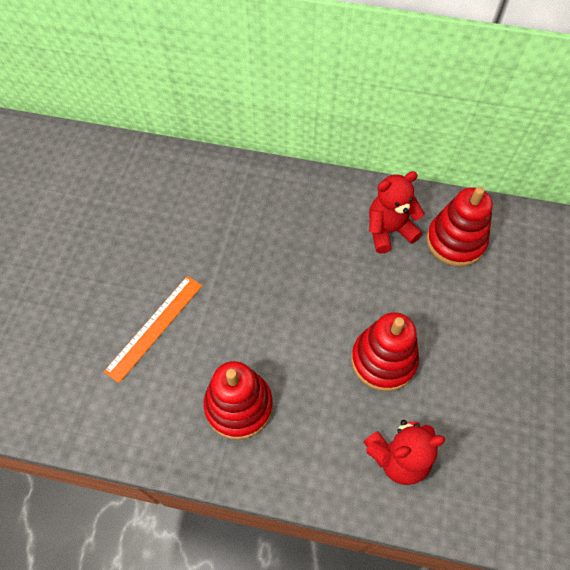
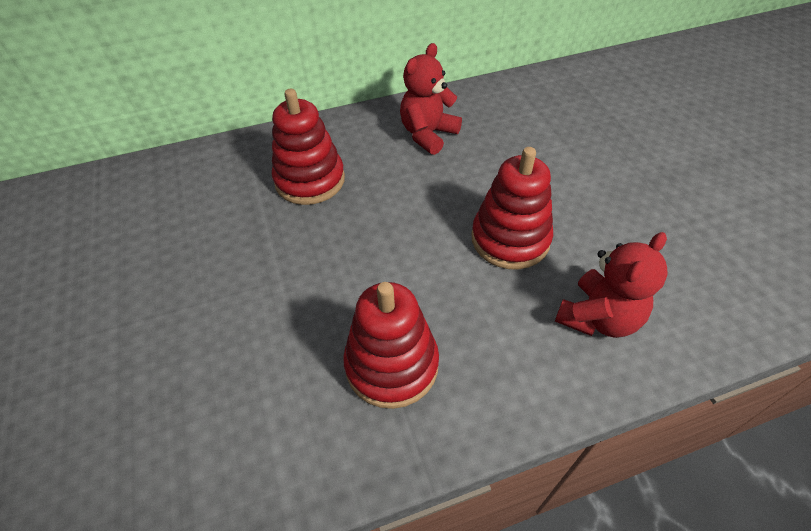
camera: 30 degrees left, 10 degrees down
orange ruler [104,276,202,383] -> none
red stacking toy [426,187,493,267] -> red stacking toy moved to [272,89,345,205]

